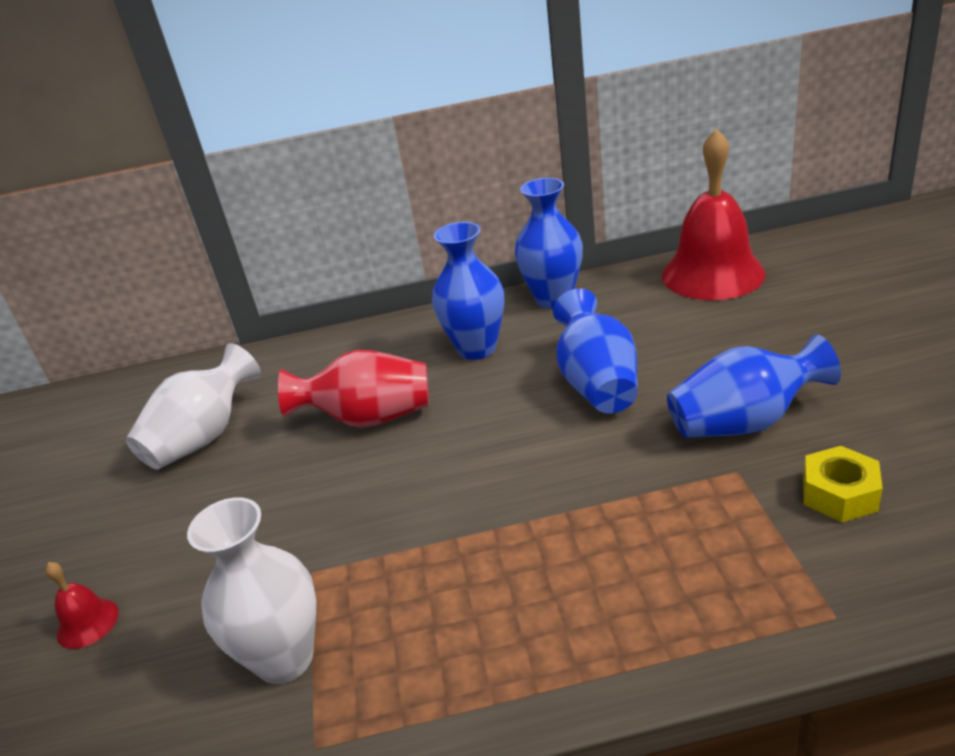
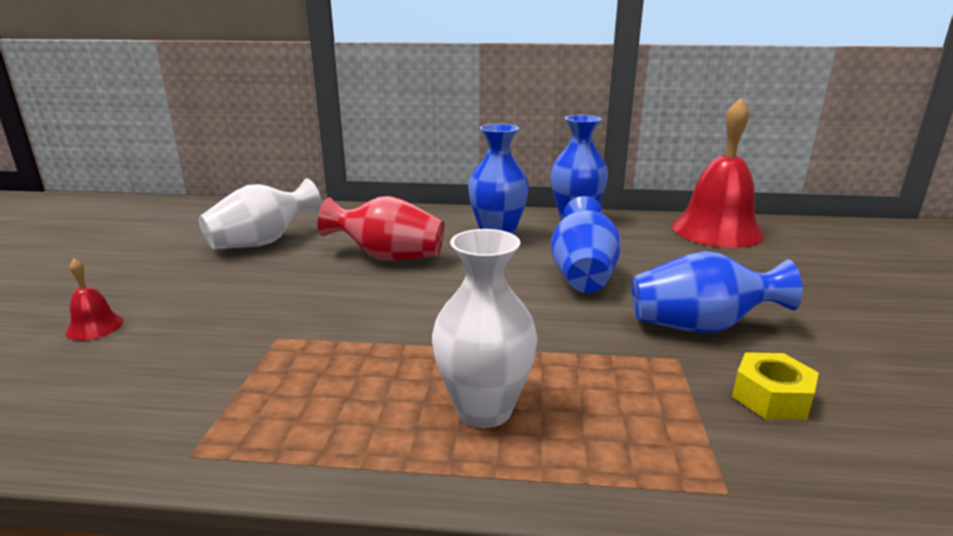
camera: 10 degrees right, 10 degrees down
white vase [187,497,316,684] -> white vase moved to [432,229,538,428]

